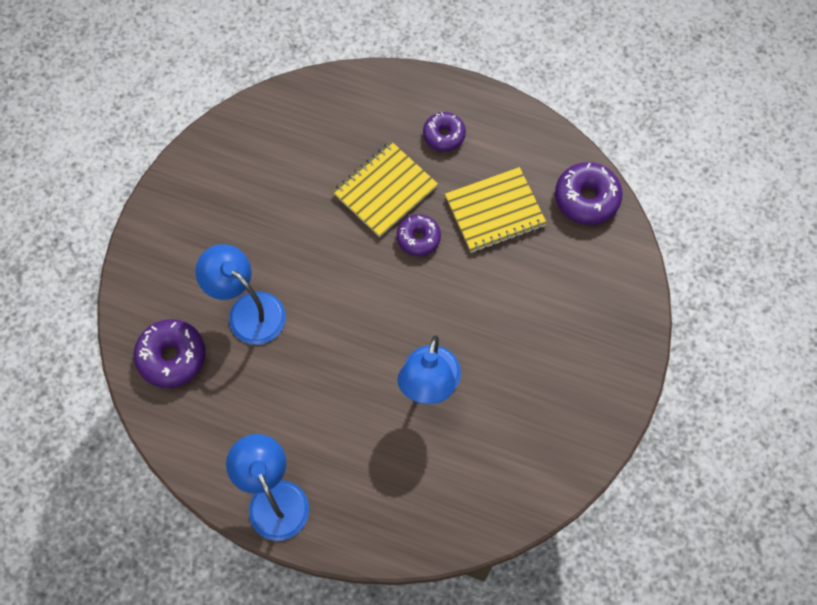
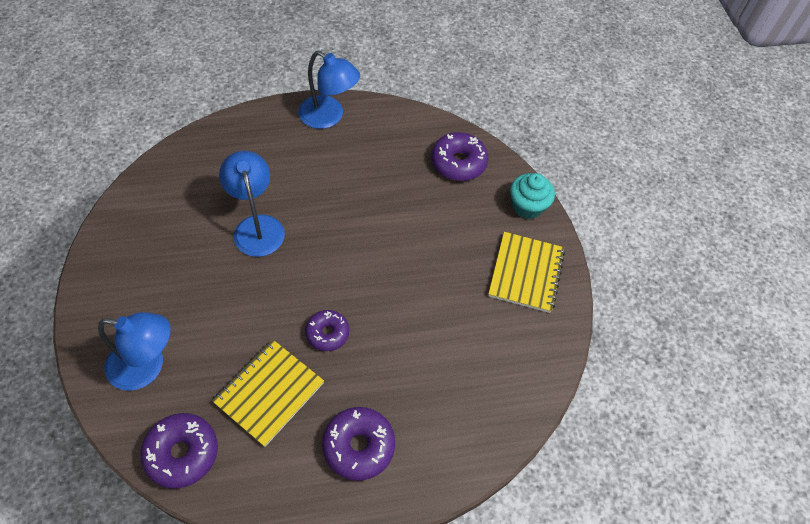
camera: 145 degrees right, 10 degrees down
blue lamp [195,244,286,345] -> blue lamp moved to [98,312,170,391]
yellow notebook [333,141,438,237] -> yellow notebook moved to [488,232,565,313]
purple donut [423,112,466,151] -> purple donut [322,407,395,481], size x1.52
none -> turquoise cupcake [510,173,555,219]

